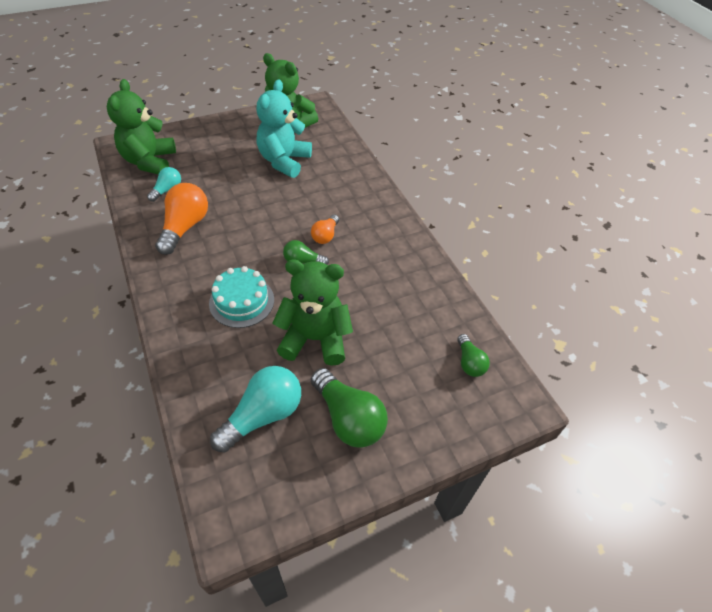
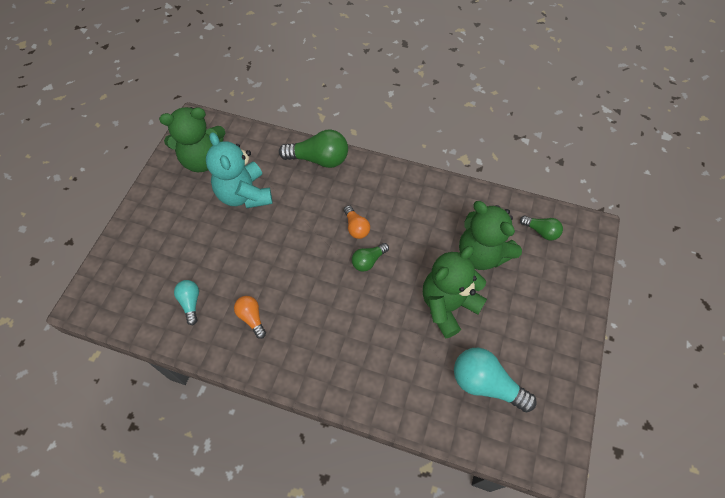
camera: 45 degrees left, 10 degrees up
green teddy bear [106,79,176,175] -> green teddy bear moved to [459,201,522,270]
orange light bulb [155,183,208,255] -> orange light bulb [234,296,266,339], size x0.56
turquoise cake [209,266,274,328] -> none
turquoise light bulb [210,366,301,452] -> turquoise light bulb turned 60 degrees counterclockwise [454,348,537,412]
green light bulb [311,368,388,448] -> green light bulb moved to [279,130,348,168]

